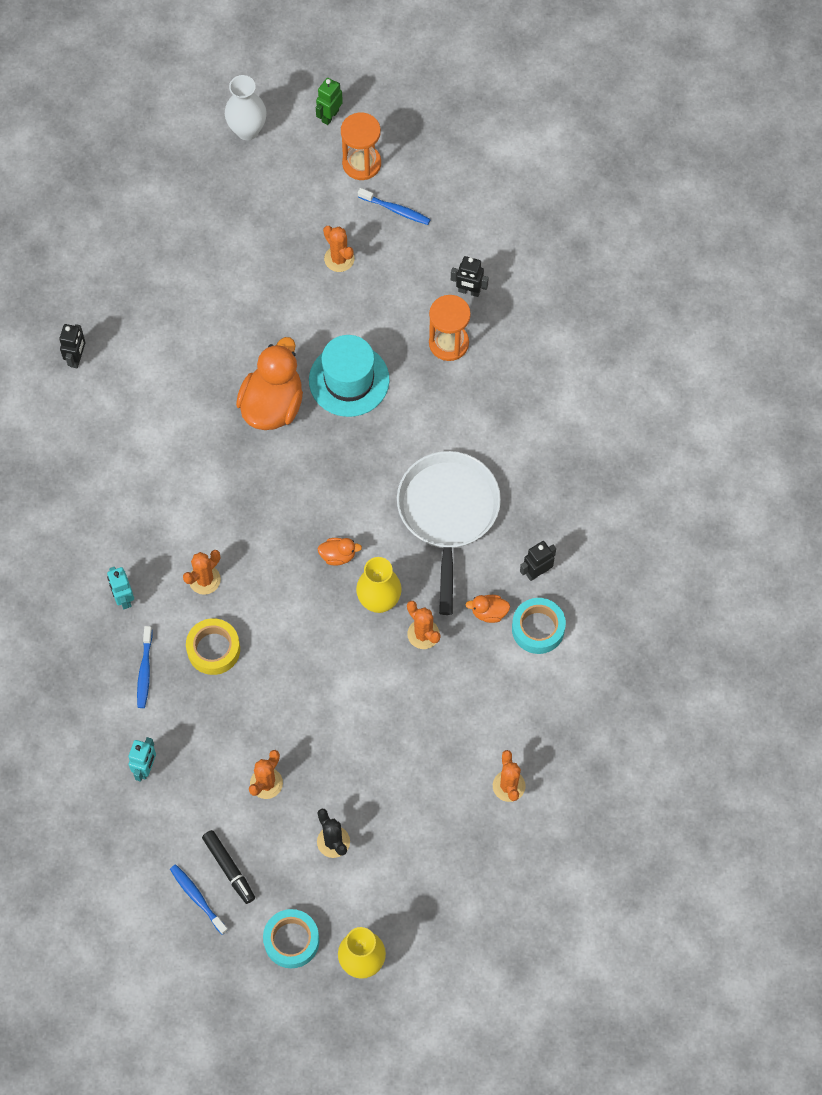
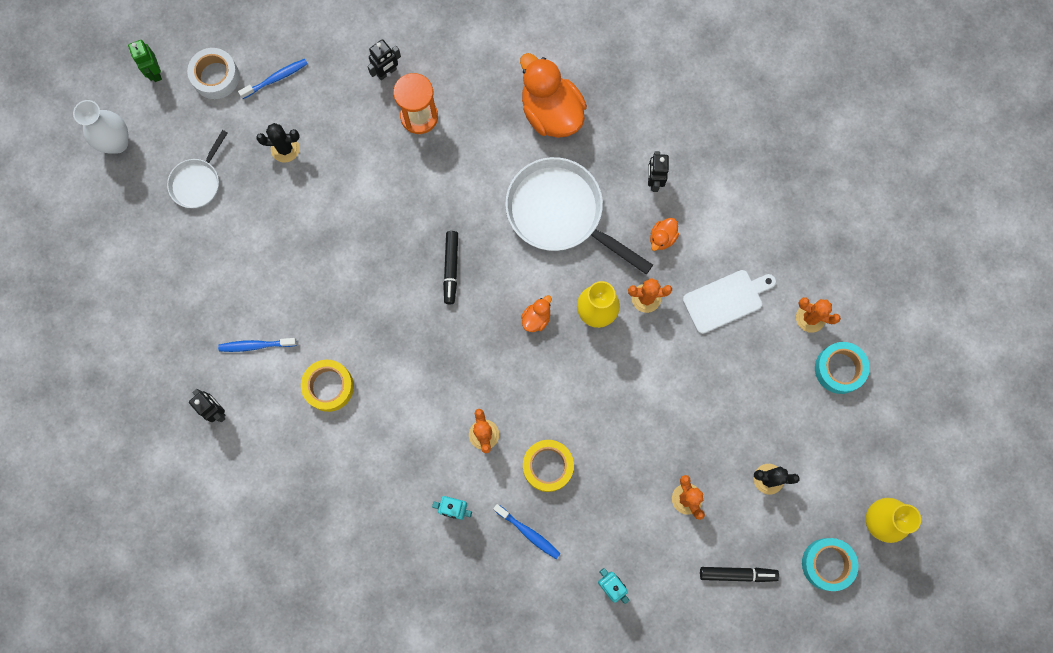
camera: 55 degrees left, 10 degrees up
blue toothbrush [170,865,228,935] -> blue toothbrush moved to [218,338,297,352]
orange duck [236,337,303,430] -> orange duck moved to [520,53,587,138]
turquoise hat [309,335,390,417] -> none
orange cactus [323,226,354,272] -> black cactus [256,123,300,163]
orange hourglass [341,112,381,180] -> white tape [187,48,239,99]
turquoise tape [512,598,566,654] -> turquoise tape moved to [815,342,870,394]
none -> white pan [167,130,227,208]
none -> yellow tape [301,360,354,412]
none -> black marker [443,231,458,304]
none -> white cutting board [683,270,776,334]

